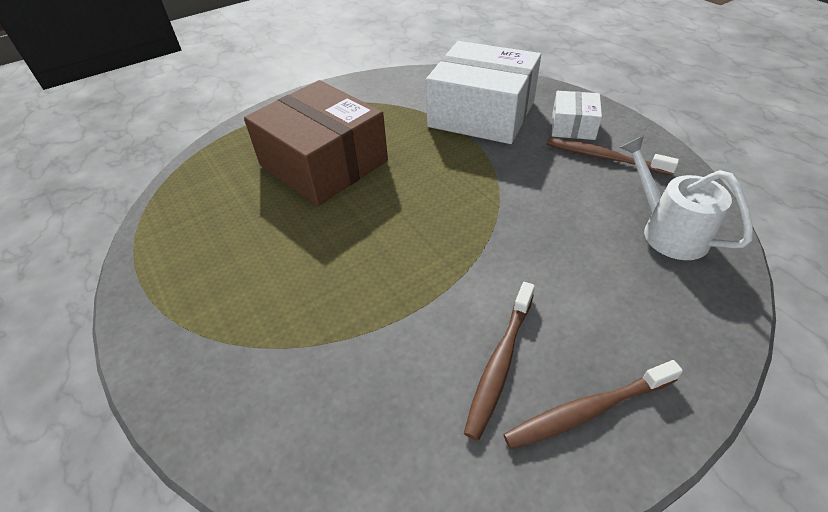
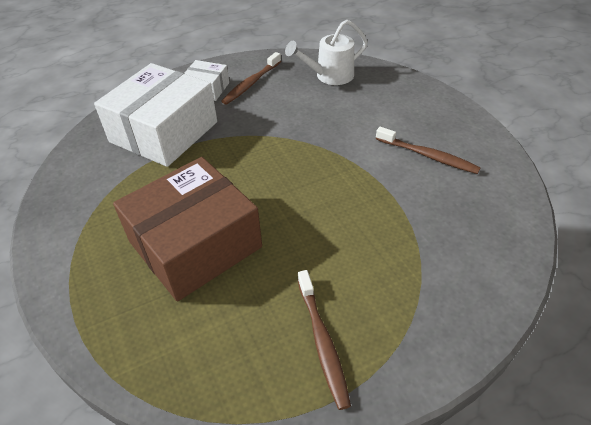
camera: 85 degrees left, 0 degrees up
brown toothbrush [503,360,683,449] -> brown toothbrush moved to [298,270,351,410]

